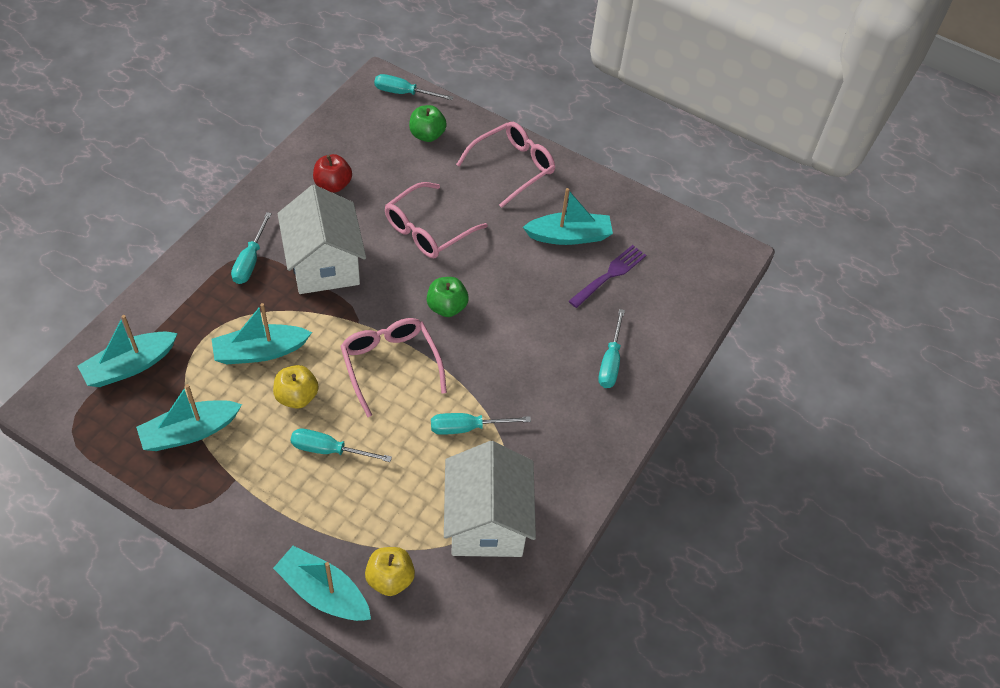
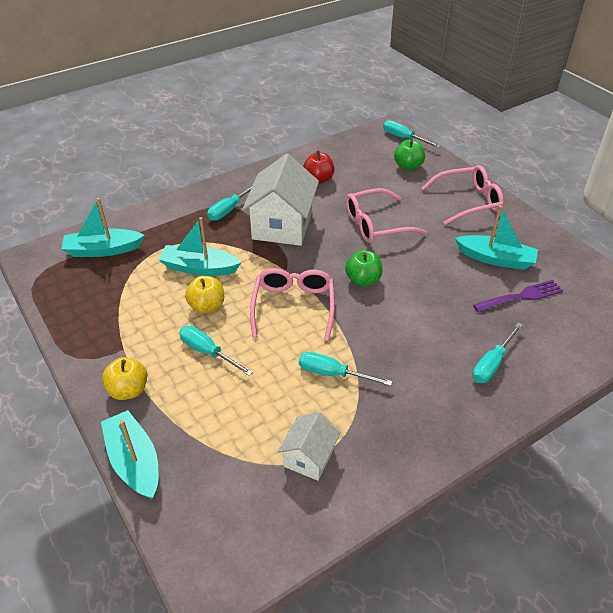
camera: 30 degrees right, 10 degrees down
turquoise boat [136,384,242,451] -> none
yellow apple [365,547,415,596] -> yellow apple moved to [102,357,147,400]
white house [444,441,536,557] -> white house [278,412,341,481], size x0.54

